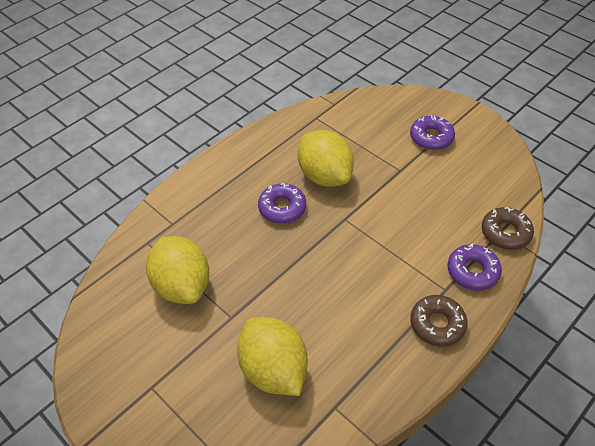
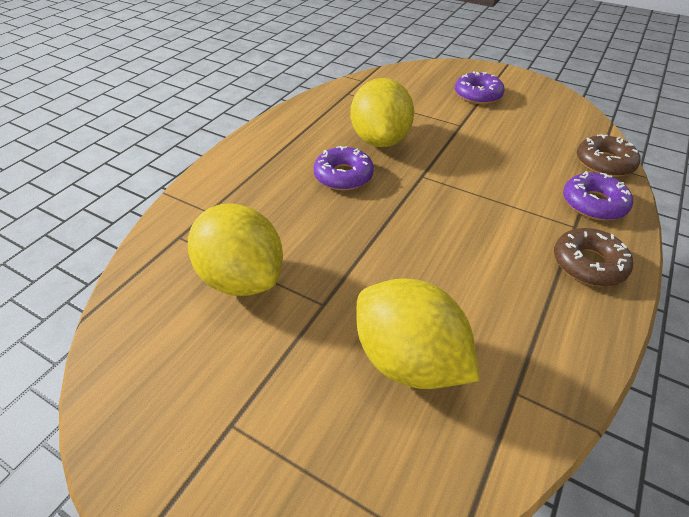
camera: 15 degrees left, 5 degrees down
yellow lemon [298,130,354,187] -> yellow lemon turned 45 degrees clockwise [351,78,414,147]

